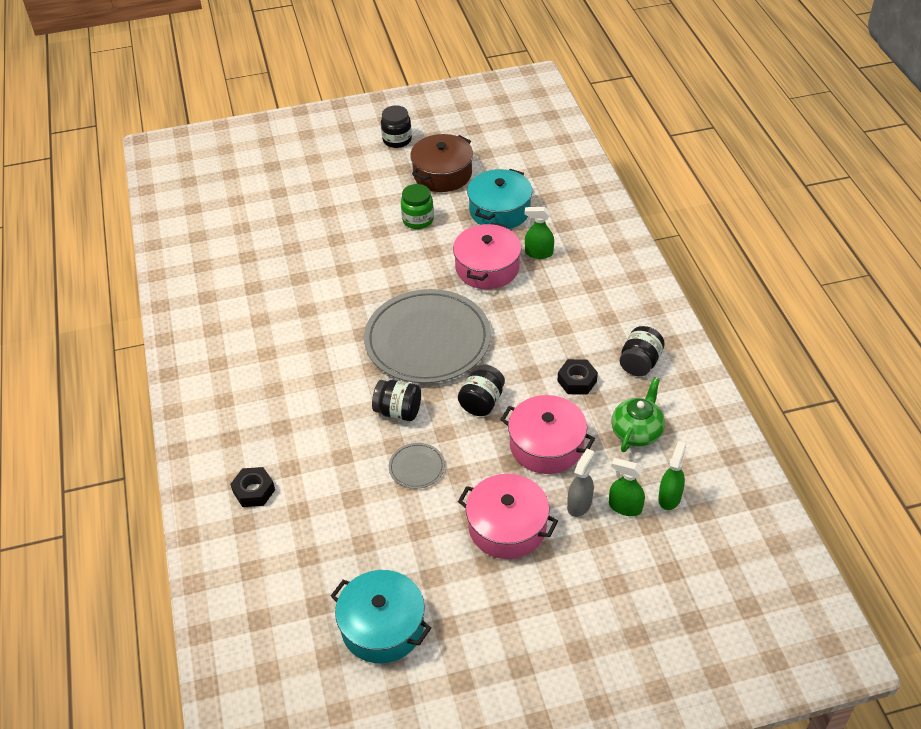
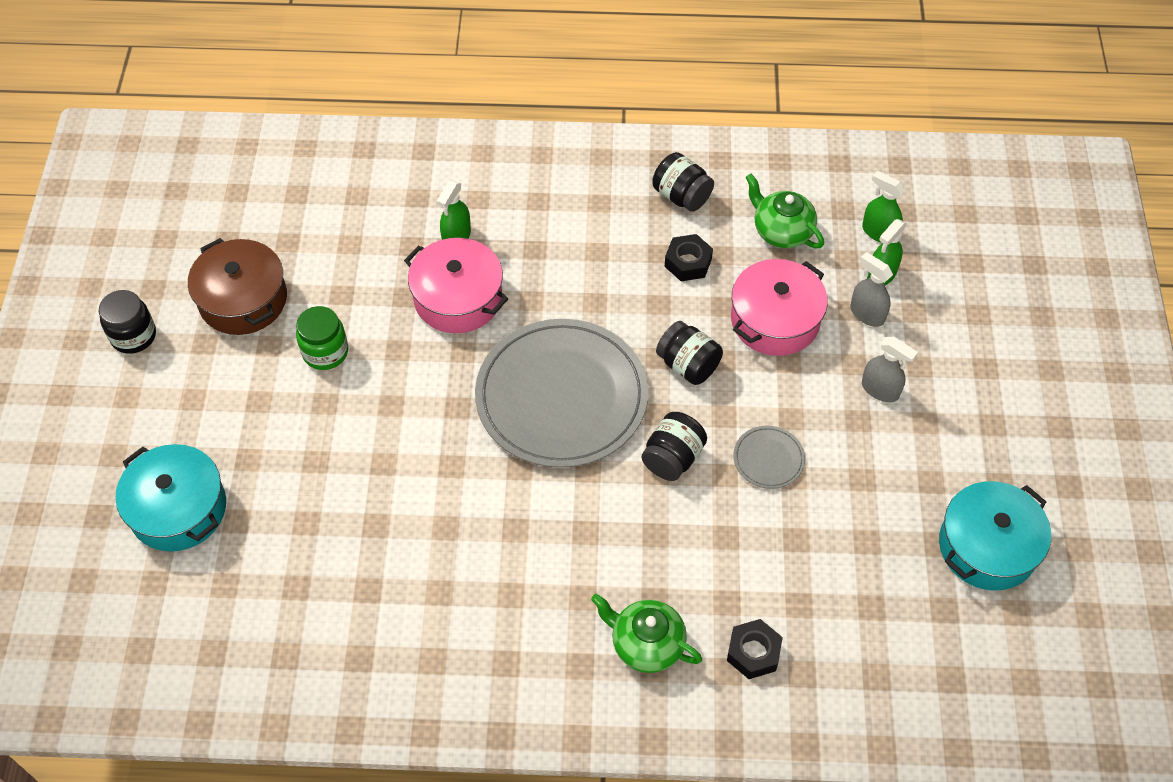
camera: 75 degrees left, 10 degrees up
pink pot [458,474,558,559] -> grey spray bottle [862,336,918,402]
turquoise pot [467,169,532,229] -> turquoise pot moved to [116,444,226,551]
none -> green teapot [591,594,702,673]

